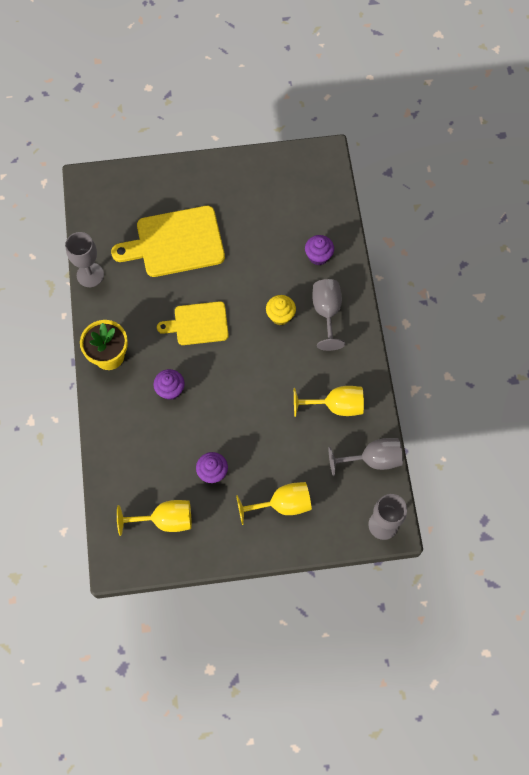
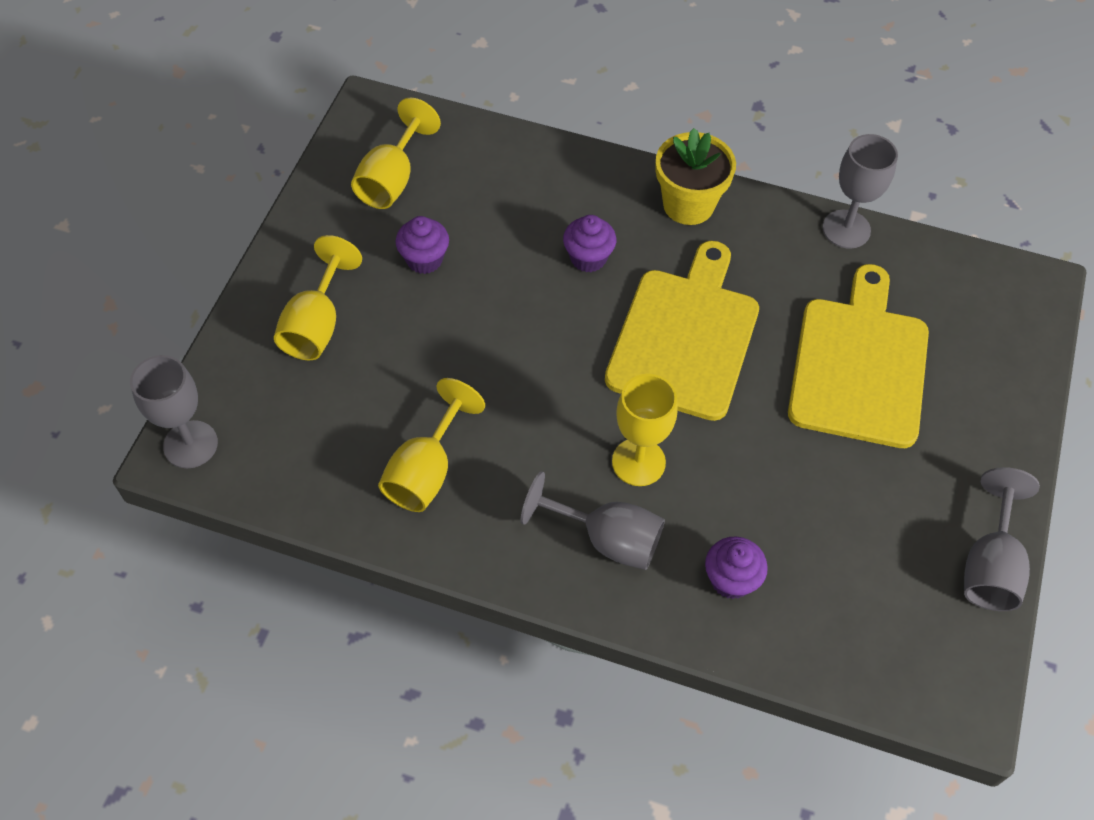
camera: 115 degrees right, 10 degrees down
yellow cutting board [157,301,229,345] -> yellow cutting board [605,241,759,421], size x1.61
yellow cupcake [266,295,296,325] -> yellow goblet [612,374,678,486]
grey goblet [328,438,403,476] -> grey goblet moved to [964,467,1040,611]

